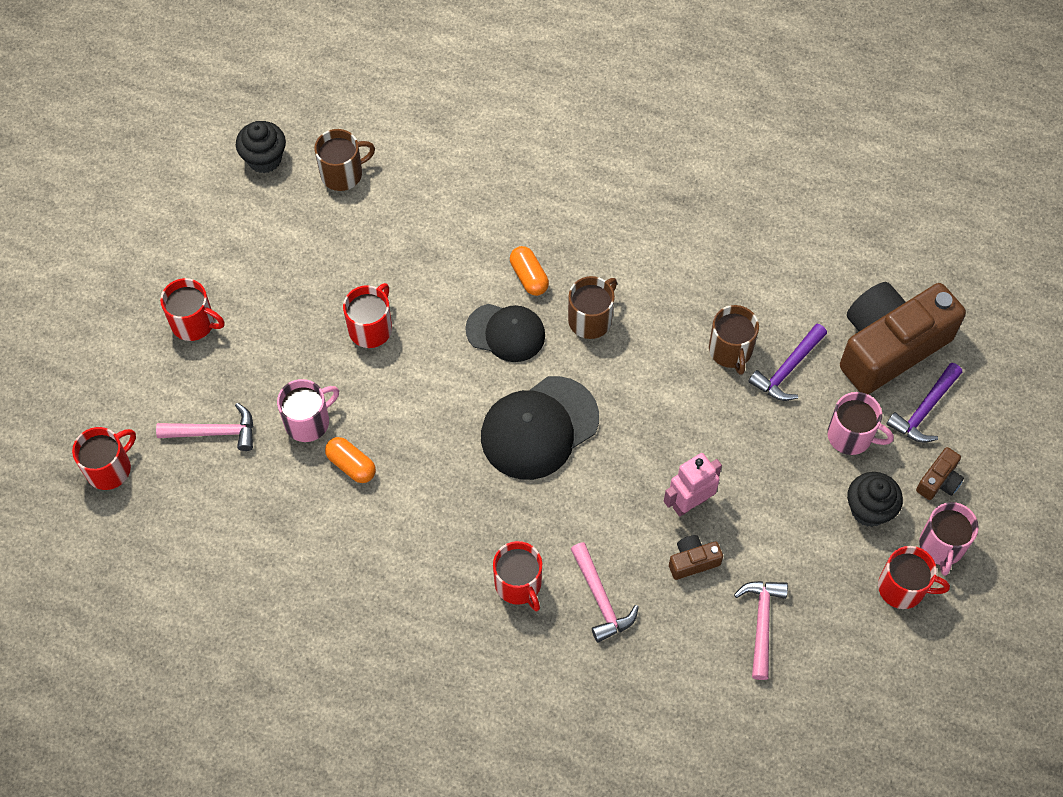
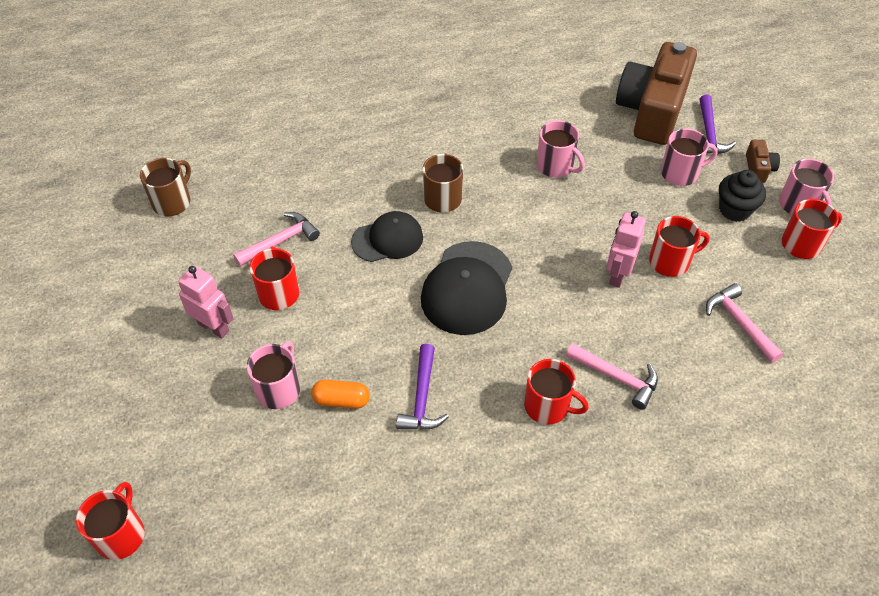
camera: 35 degrees left, 10 degrees down
pink hammer [156,403,253,451] -> pink hammer moved to [233,212,320,266]
red mug [160,278,225,341] -> red mug moved to [649,216,709,277]
black cupcake [236,121,286,173] -> none
orange capsule [510,246,549,296] -> none
brown camera [669,535,723,580] -> none
brown mug [709,305,759,375] -> pink mug [536,120,585,178]
purple hammer [748,324,827,401] -> purple hammer moved to [396,344,449,430]
none -> pink robot [178,266,234,338]

